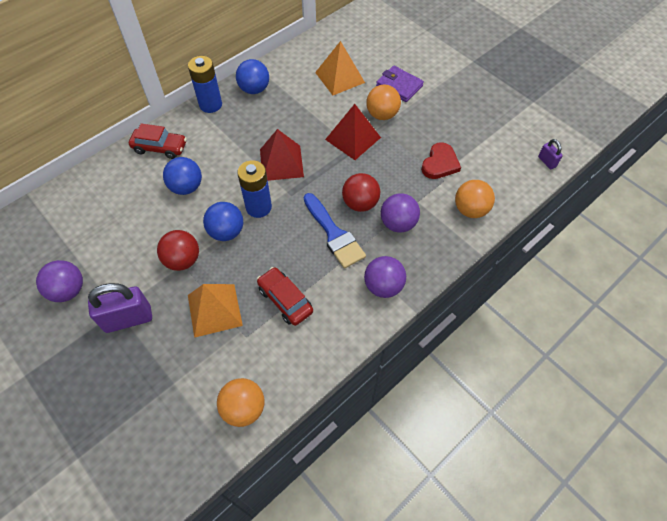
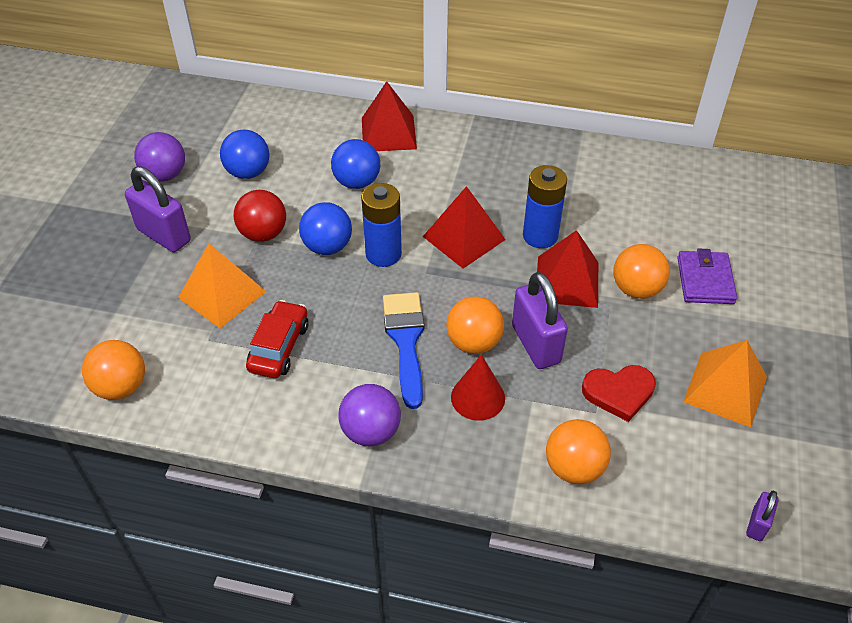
camera: 55 degrees right, 10 degrees down
red car [129,123,187,159] -> red pyramid [362,81,417,151]
blue battery [188,56,222,113] -> blue battery moved to [523,165,567,248]
blue ball [236,59,269,94] -> blue ball moved to [220,130,269,179]
blue brush [304,193,366,268] -> blue brush turned 150 degrees clockwise [383,292,424,409]
orange pyramid [315,41,365,95] -> orange pyramid moved to [683,340,767,427]
red ball [342,173,380,212] -> orange ball [446,296,504,354]
purple ball [381,193,420,232] -> red cone [451,354,505,421]
none -> purple padlock [512,272,568,369]

